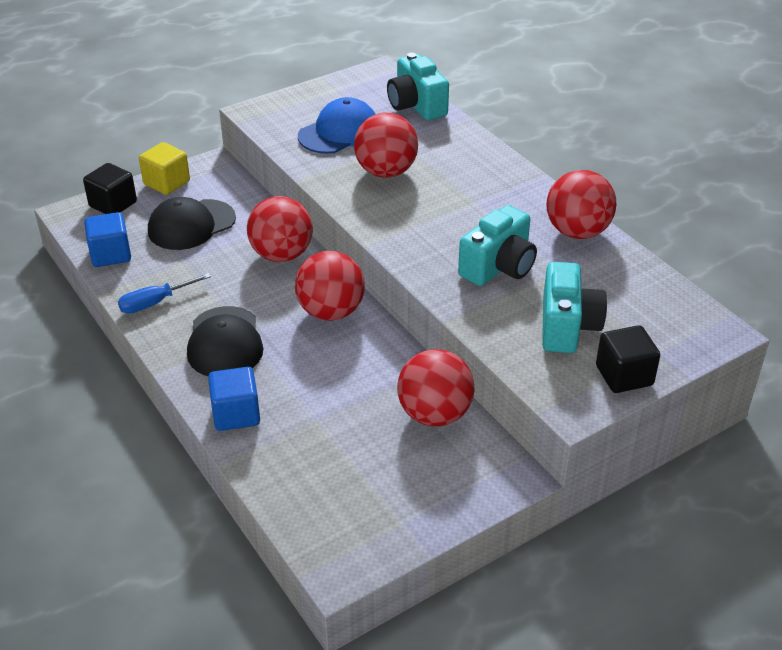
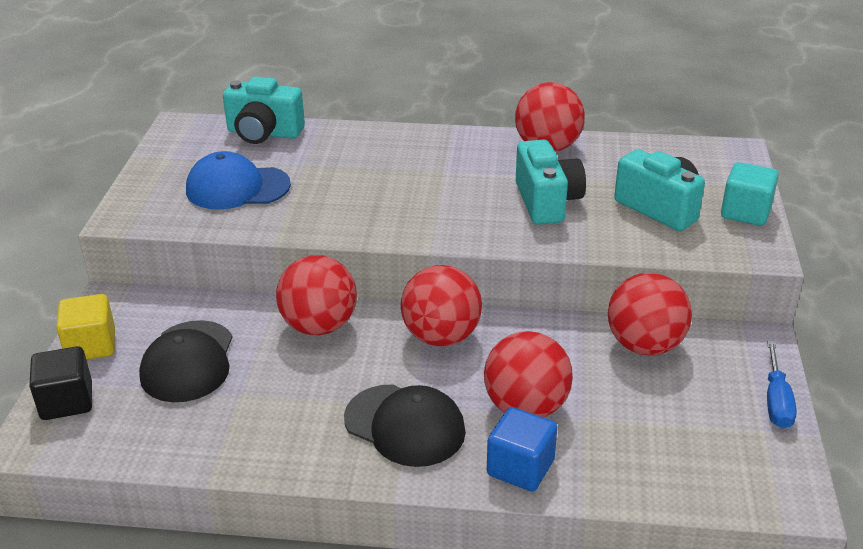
camera: 50 degrees left, 5 degrees down
blue cube [84,212,131,267] -> none
blue screwdriver [118,273,211,314] -> blue screwdriver moved to [767,341,797,429]
blue cap [298,97,375,154] -> blue cap turned 90 degrees counterclockwise [186,151,291,210]
red ball [354,112,418,178] -> red ball moved to [484,331,573,418]
black cube [596,325,660,393] -> turquoise cube [721,162,779,226]

